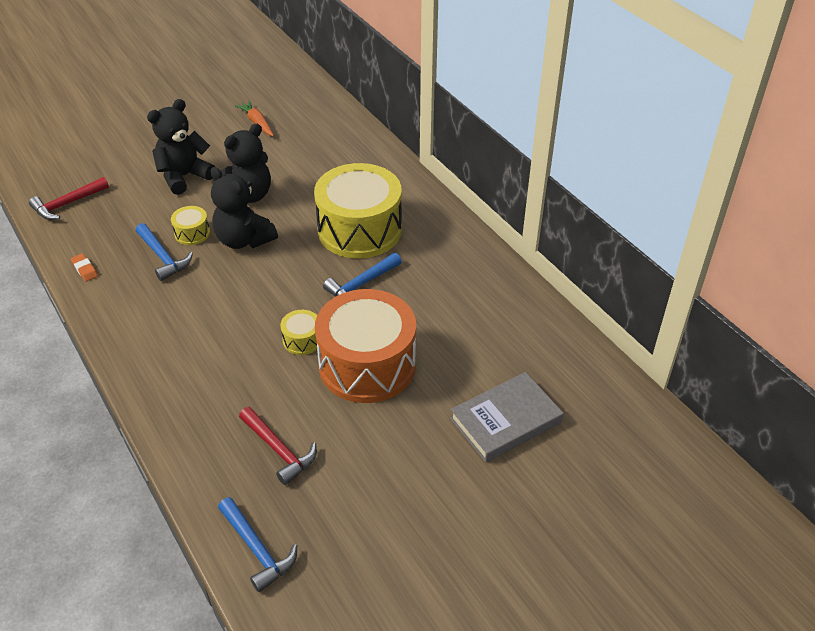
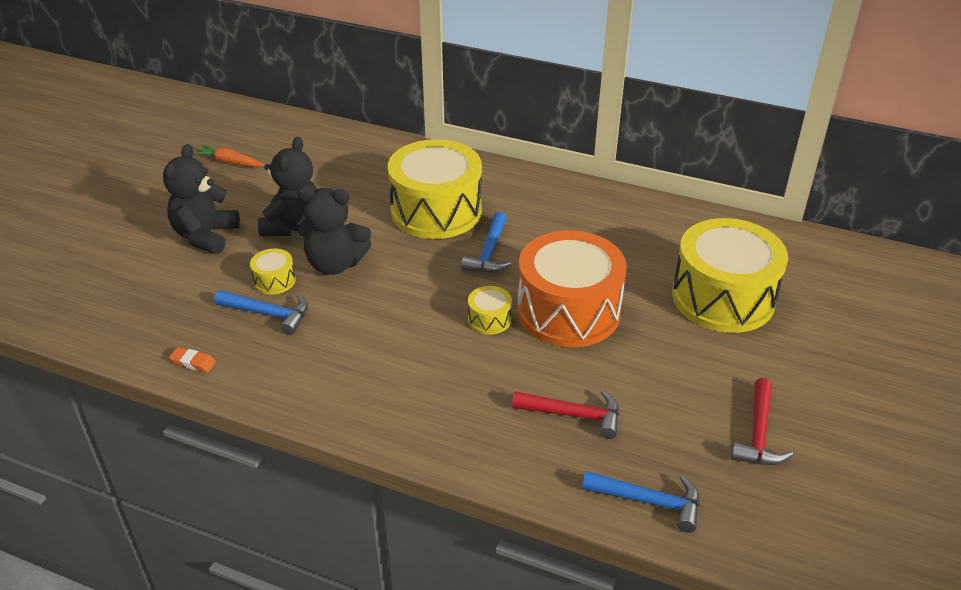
camera: 35 degrees left, 5 degrees down
red hammer [29,177,109,220] -> red hammer moved to [731,378,793,465]
grey book [450,372,564,462] -> yellow drum [672,218,788,333]

